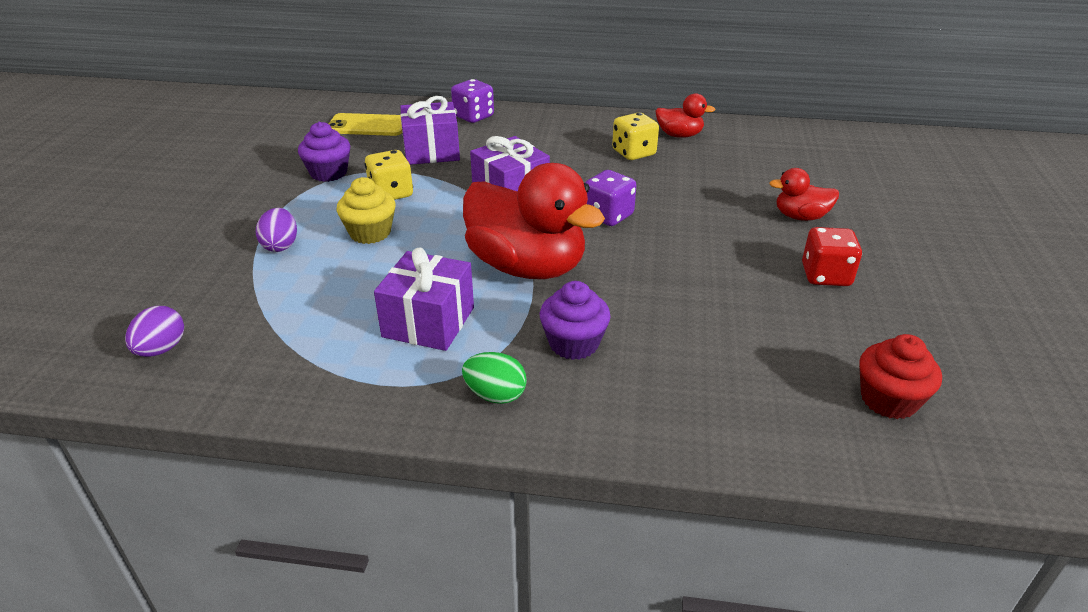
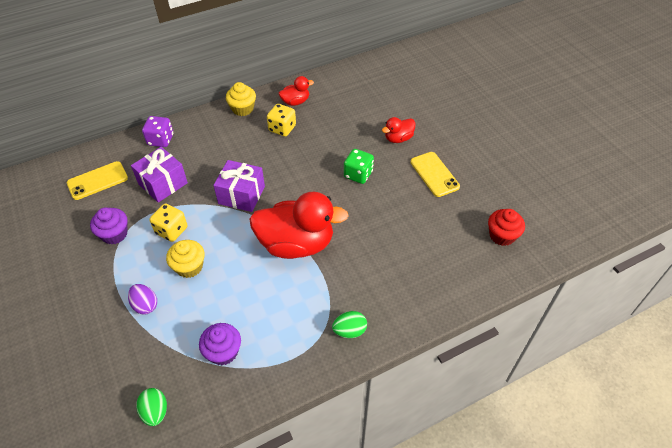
camera: 35 degrees left, 15 degrees up
purple egg [125,306,184,357] -> green egg [136,388,167,426]
purple gift [374,248,474,351] -> none
purple cupcake [540,281,611,360] -> purple cupcake moved to [199,323,241,365]
purple dice [585,170,636,226] -> none
red dice [802,227,862,286] -> yellow phone [410,152,460,197]
none -> yellow cupcake [226,82,256,116]
none -> green dice [344,149,374,184]

